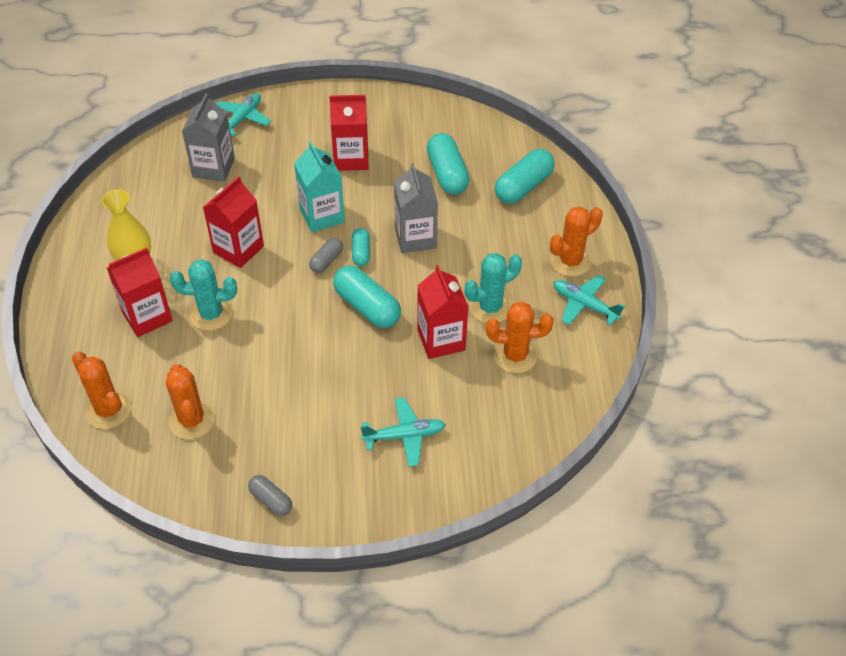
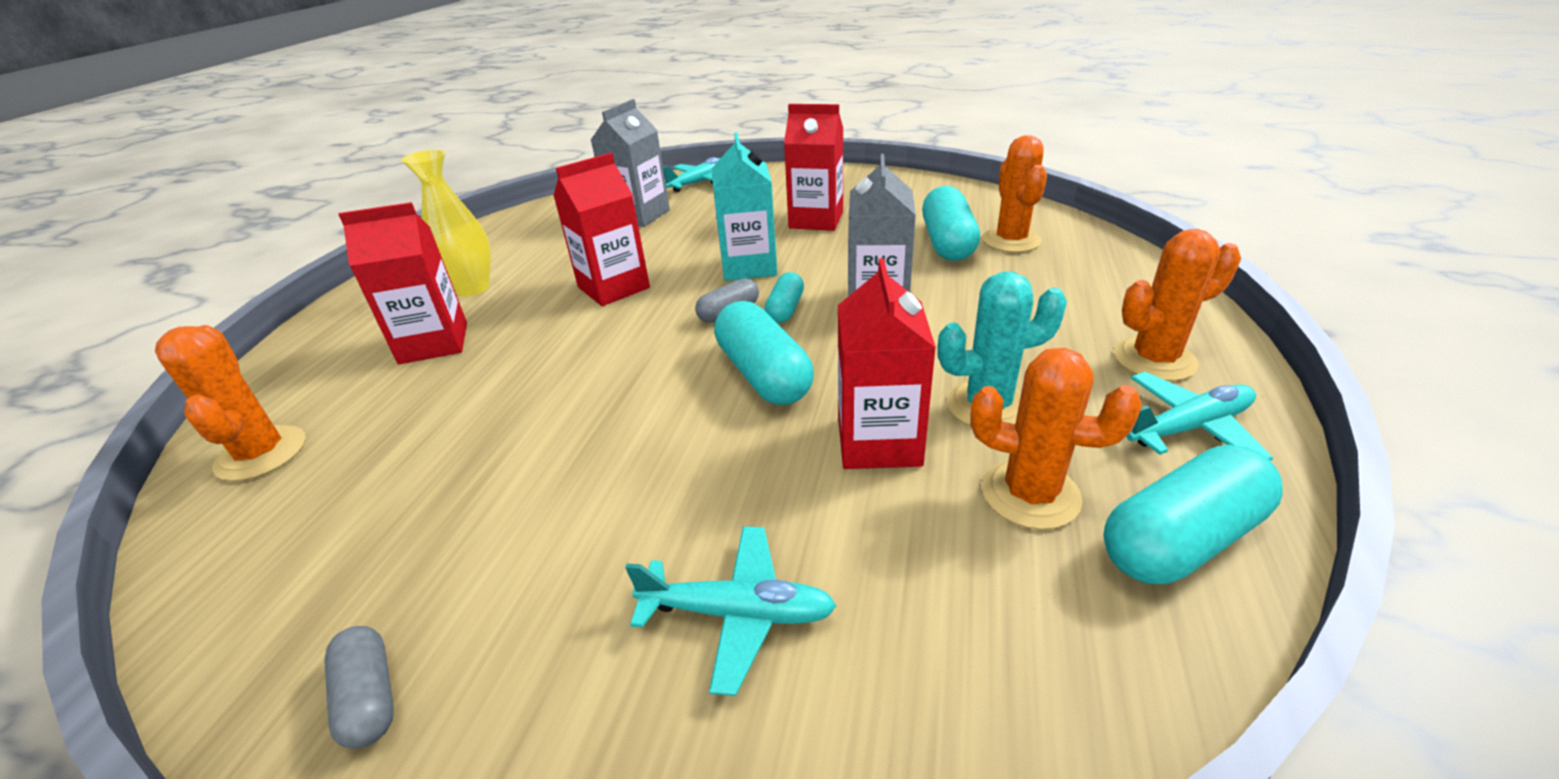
camera: 20 degrees right, 15 degrees down
orange cactus [166,364,215,439] -> orange cactus moved to [982,135,1047,253]
turquoise cactus [170,259,237,331] -> none
turquoise capsule [495,149,555,204] -> turquoise capsule moved to [1103,445,1283,584]
turquoise plane [553,275,625,326] -> turquoise plane turned 105 degrees clockwise [1127,372,1273,461]

